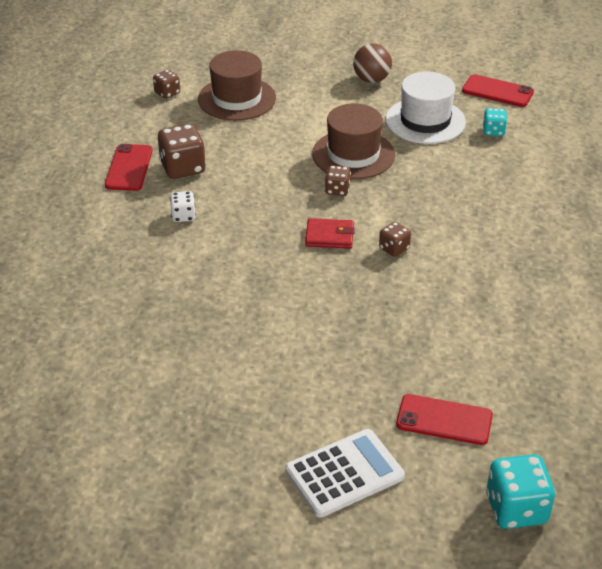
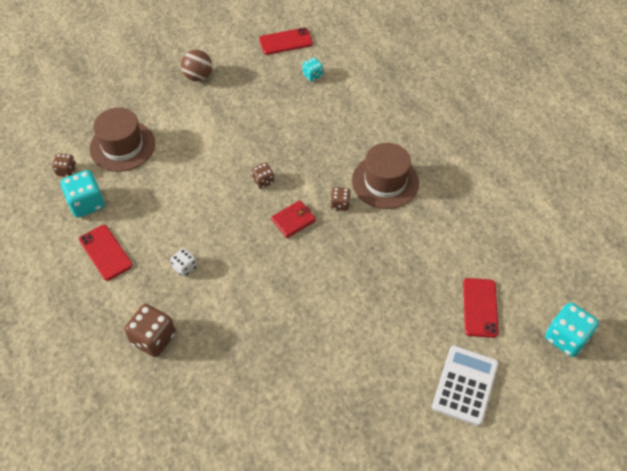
camera: 40 degrees left, 15 degrees up
brown dice [158,124,206,179] -> brown dice moved to [125,304,176,357]
brown hat [312,104,395,179] -> brown hat moved to [352,143,419,209]
white hat [386,71,466,144] -> none
red phone [396,394,493,445] -> red phone turned 60 degrees counterclockwise [463,278,499,338]
none -> turquoise dice [61,170,105,218]

